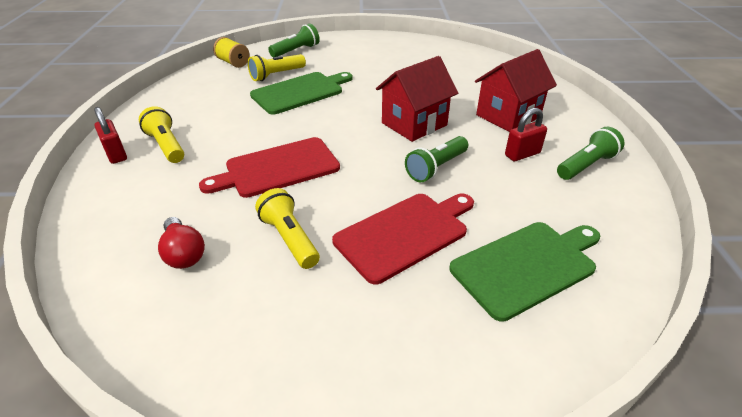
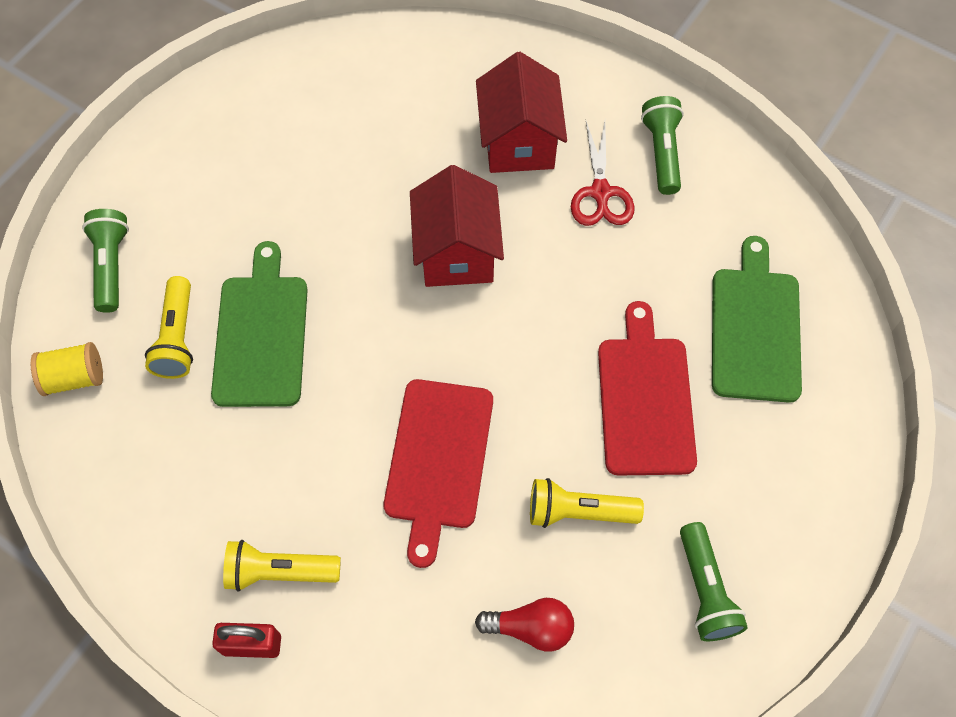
camera: 55 degrees left, 25 degrees up
green flashlight [405,136,468,183] -> green flashlight moved to [680,522,748,641]
red padlock [505,108,547,161] -> red scissors [571,121,634,226]

